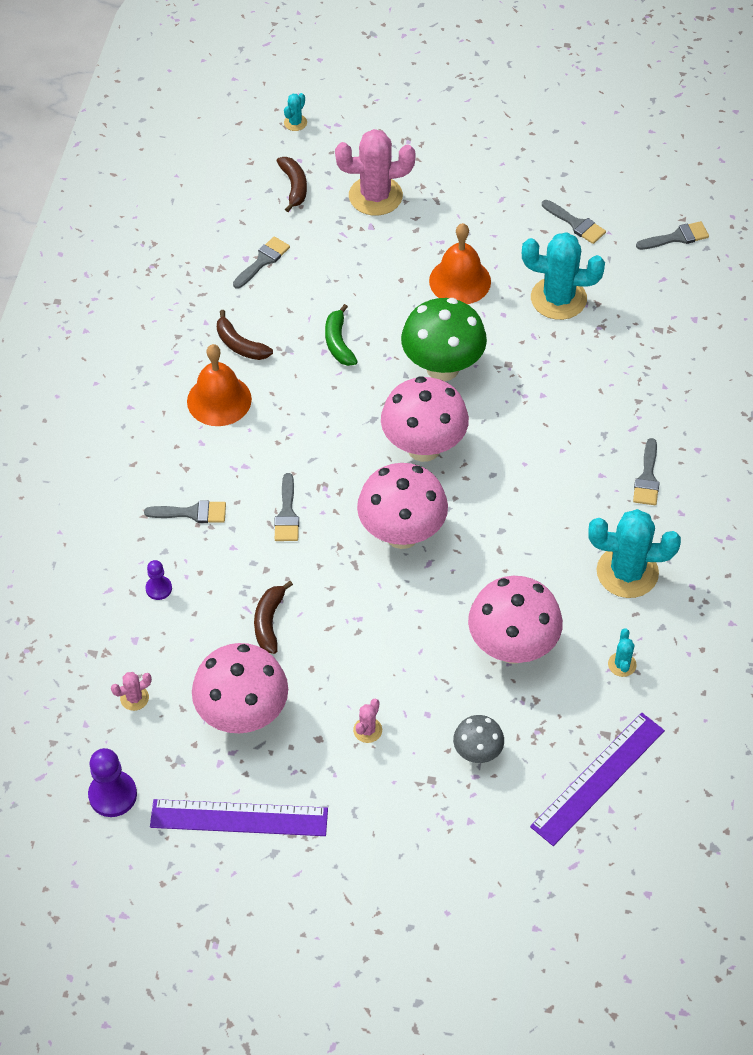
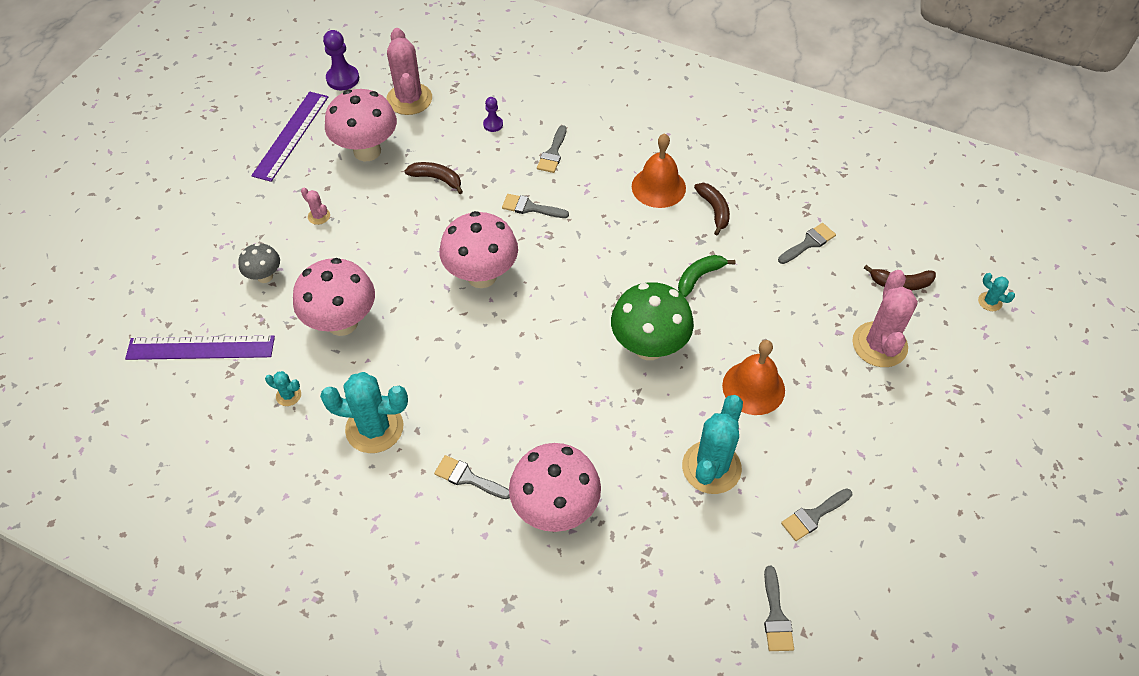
camera: 105 degrees right, 0 degrees up
pink cactus [111,672,152,711] -> pink cactus [386,28,432,115], size x2.25
brown banana [217,310,273,360] -> brown banana turned 105 degrees clockwise [694,183,730,235]
grey brush [233,236,290,289] -> grey brush turned 90 degrees counterclockwise [778,223,836,264]
green banana [325,304,358,366] -> green banana turned 45 degrees counterclockwise [678,255,735,297]
pink mushroom [381,376,469,462] -> pink mushroom moved to [509,443,601,532]
purple ruler [530,713,665,846] -> purple ruler turned 60 degrees counterclockwise [125,336,275,360]
turquoise cactus [588,509,681,598] -> turquoise cactus turned 75 degrees clockwise [320,372,408,453]

